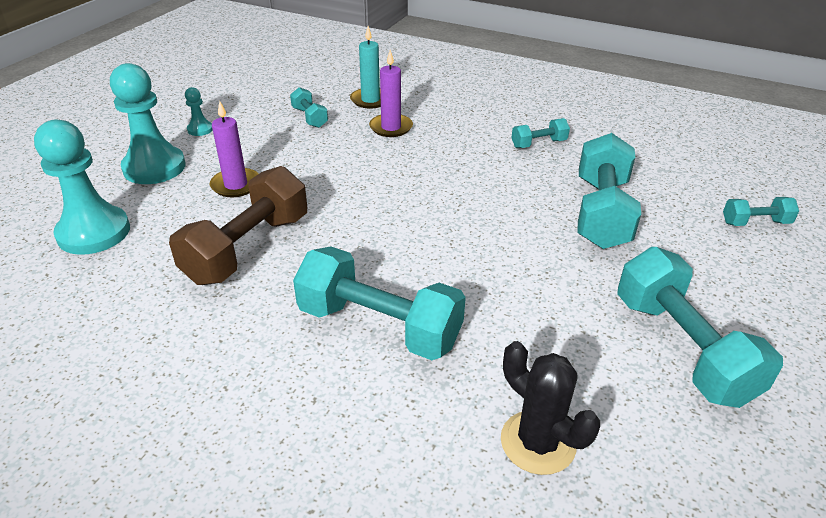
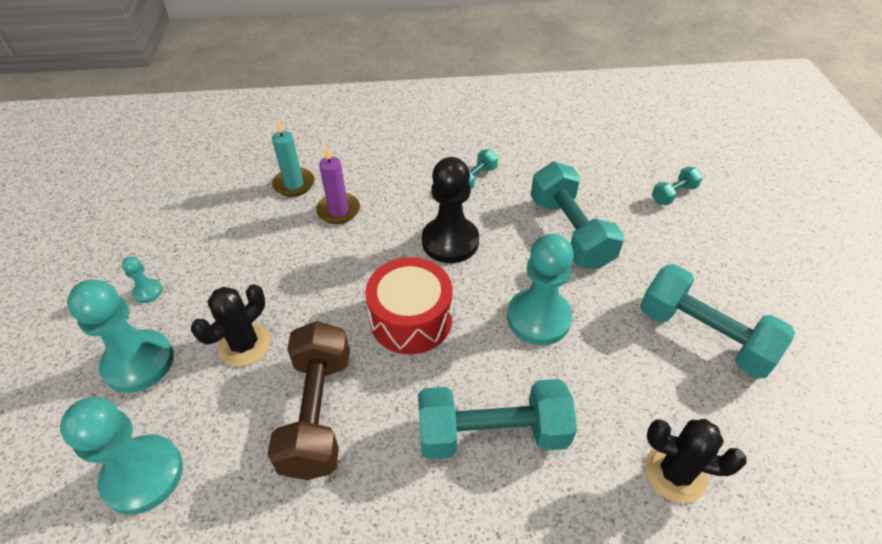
camera: 30 degrees left, 10 degrees up
purple candle [210,101,258,197] -> black cactus [191,284,271,366]
turquoise dumbbell [290,87,328,128] -> none
none -> red drum [365,257,453,355]
none -> black pawn [422,157,479,263]
none -> turquoise pawn [507,234,574,345]

